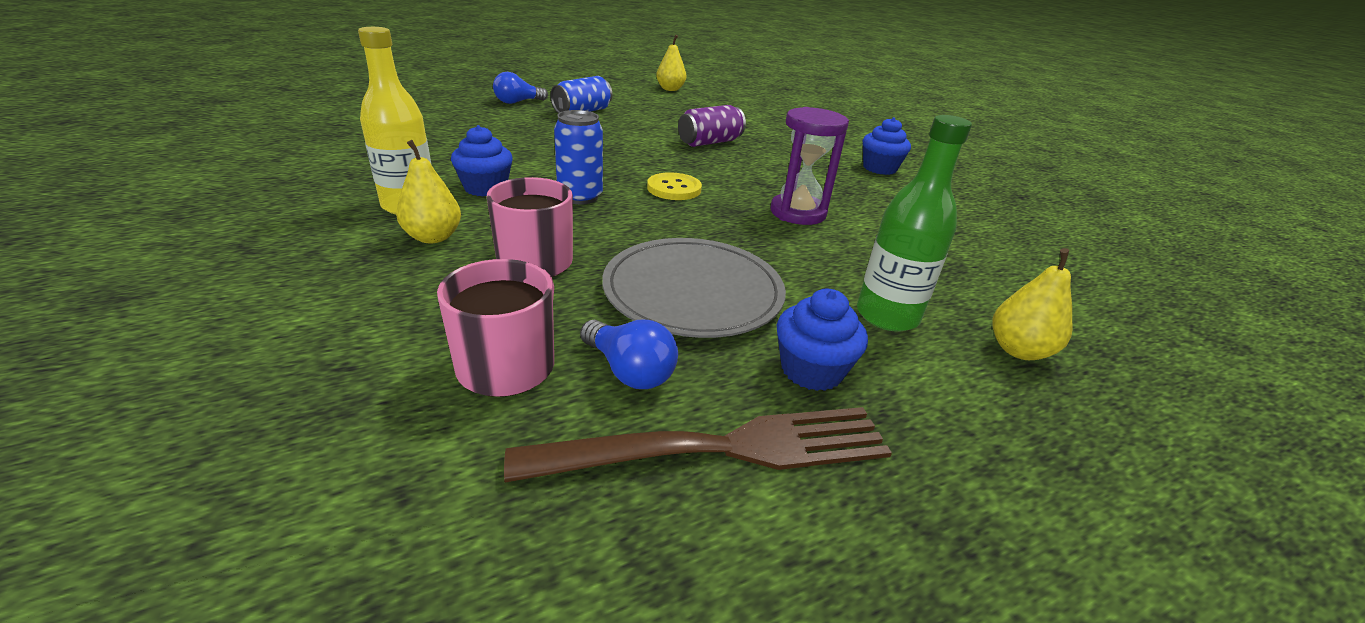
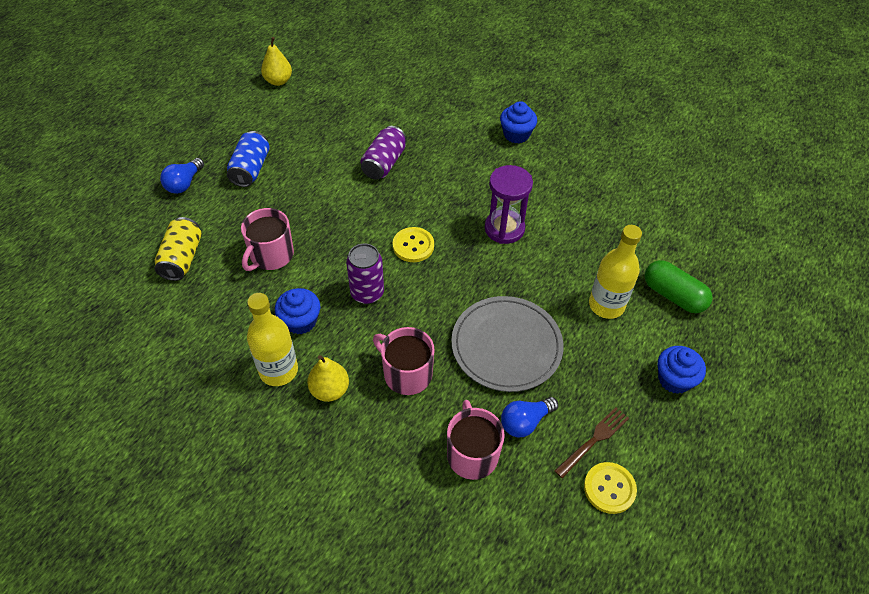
camera: 30 degrees left, 20 degrees up
brown fork [504,407,892,483] -> brown fork [554,407,629,478], size x0.56
blue can [554,110,603,205] -> purple can [346,244,384,304]
blue light bulb [580,320,678,389] -> blue light bulb turned 135 degrees clockwise [501,397,558,437]
blue cupcake [777,289,868,391] -> blue cupcake moved to [658,346,706,394]
green bottle [857,115,972,332] -> yellow bottle [589,225,642,319]
yellow pear [992,248,1072,360] -> green capsule [645,260,713,313]
none -> yellow can [155,217,202,281]
none -> pink mug [241,208,294,271]
none -> yellow button [584,462,637,514]

